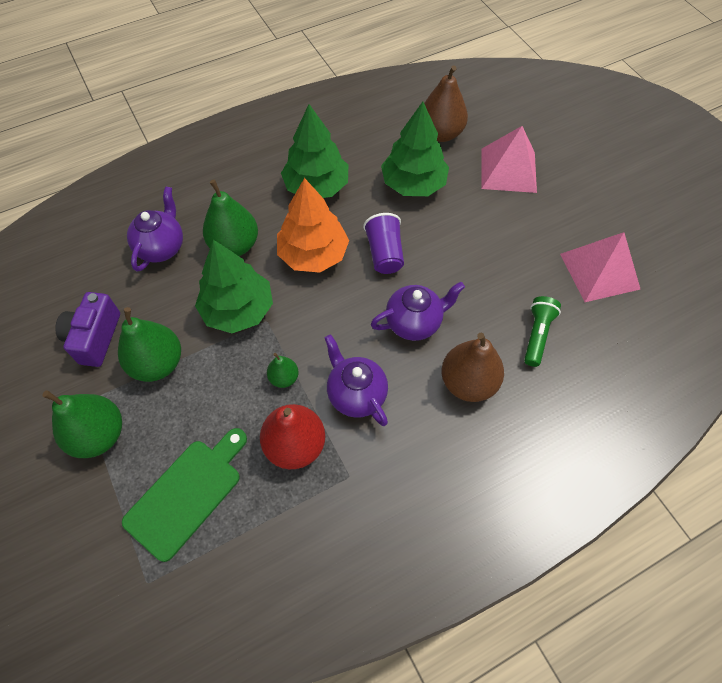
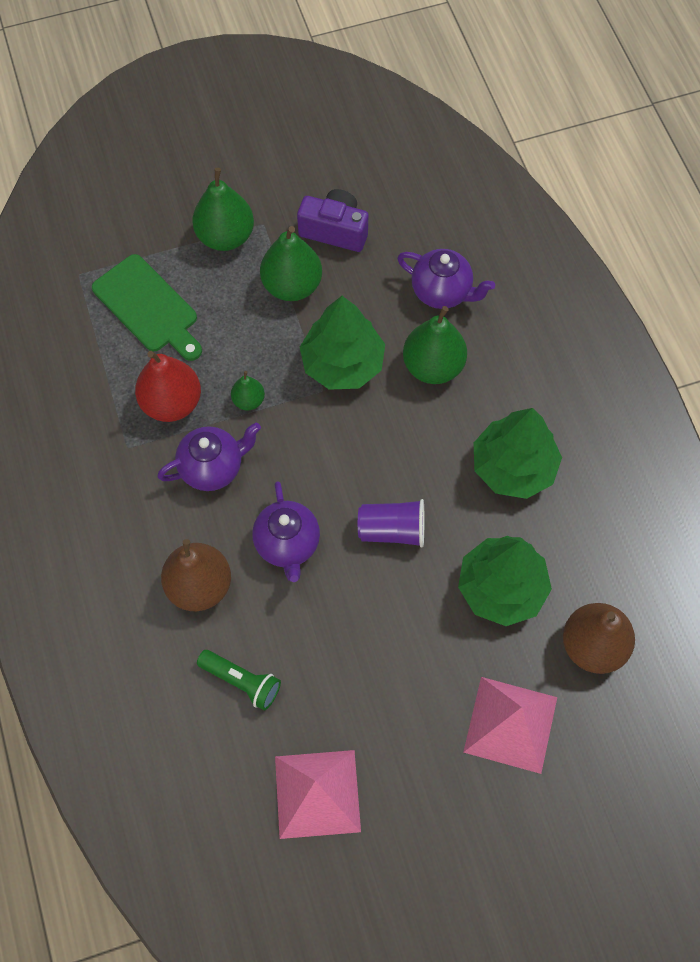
camera: 100 degrees right, 5 degrees up
orange tree [277,178,349,273] -> none

